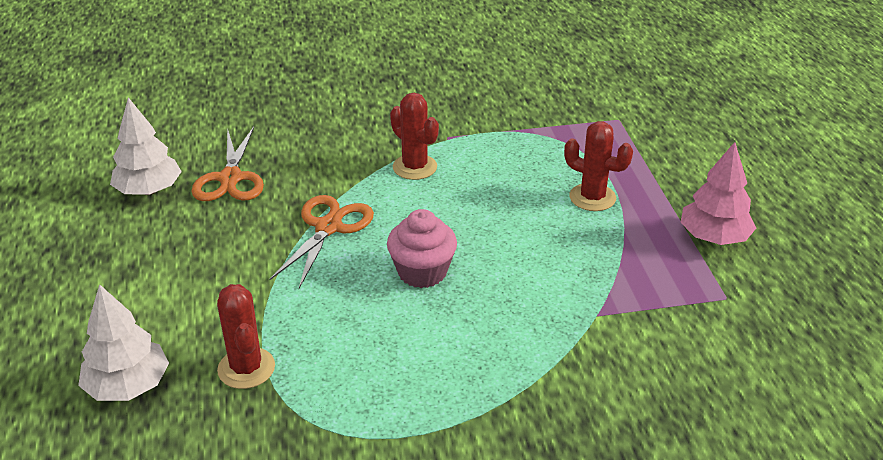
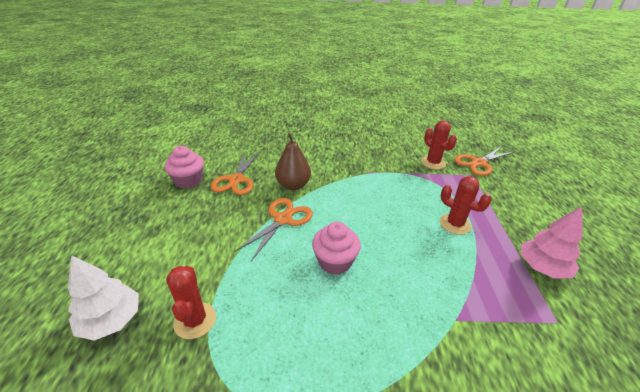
camera: 10 degrees right, 0 degrees up
white tree [110,97,182,195] -> pink cupcake [165,146,204,189]
red cactus [390,93,439,180] -> red cactus moved to [421,121,457,170]
none -> brown pear [275,133,311,190]
none -> orange scissors [454,147,514,176]

